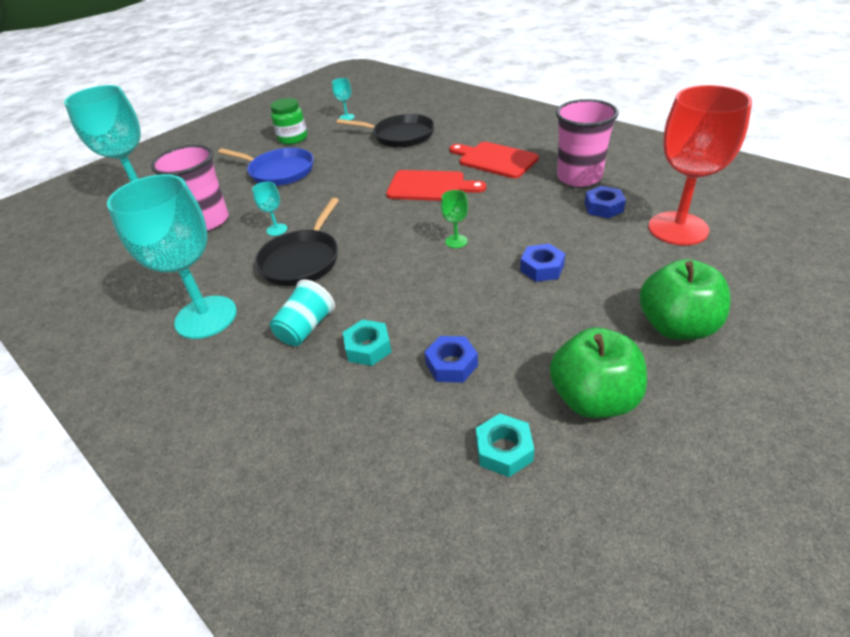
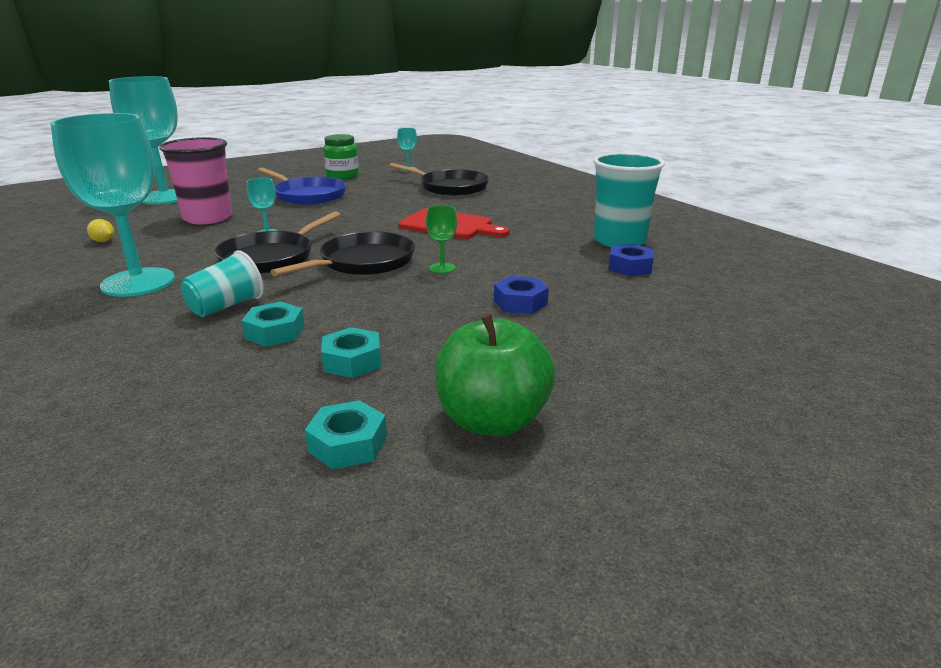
camera: 10 degrees right, 15 degrees down
blue nut [424,336,478,383] -> turquoise nut [321,327,381,378]
red cutting board [450,142,539,178] -> none
pink cup [556,99,619,187] -> turquoise cup [593,152,665,247]
green apple [640,259,731,340] -> none
red goblet [648,85,752,245] -> none
none -> yellow lemon [87,219,114,242]
none -> black pan [270,231,415,276]

